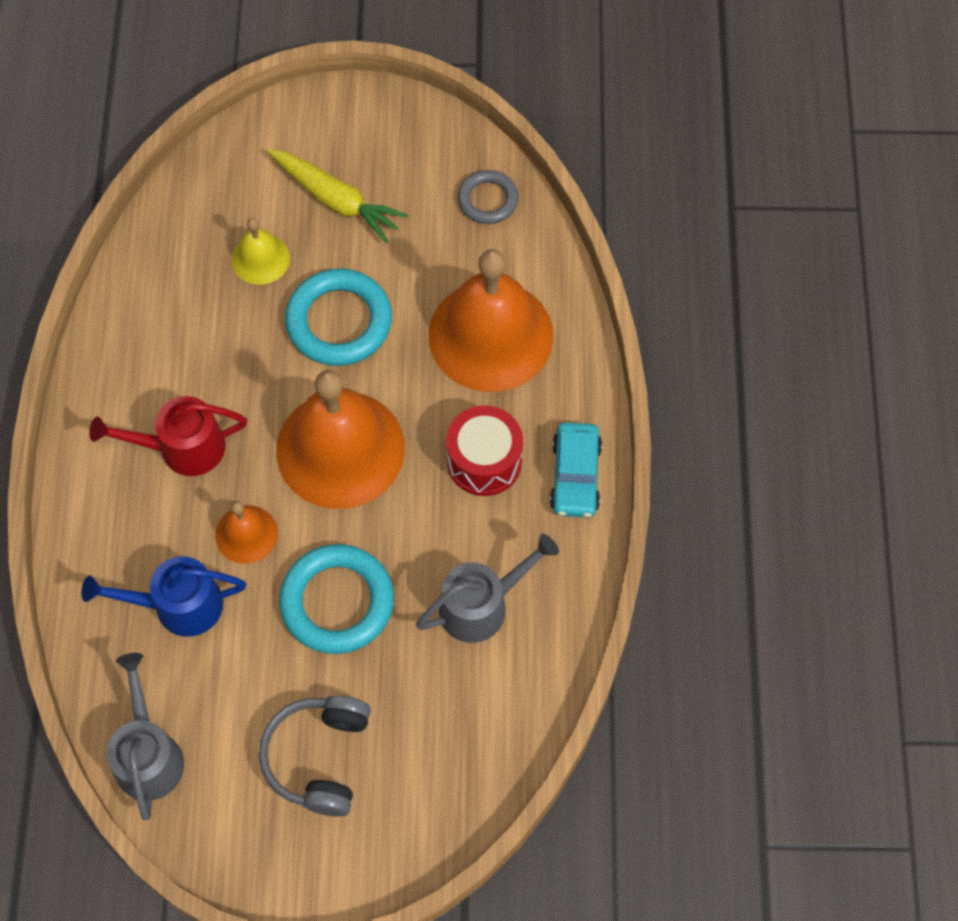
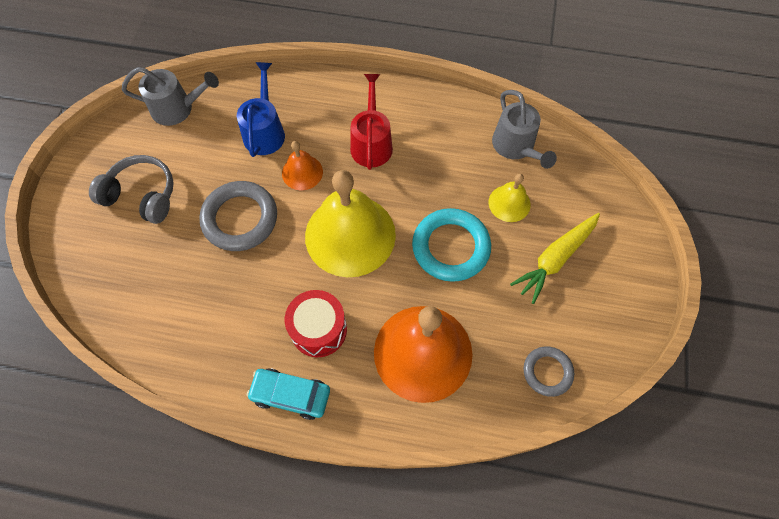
camera: 100 degrees right, 0 degrees up
orange bell [276,370,405,509] -> yellow bell [305,170,396,277]
turquoise ring [279,544,394,654] -> grey ring [199,181,277,251]
grey watering can [416,534,559,643] -> grey watering can moved to [492,90,557,169]

